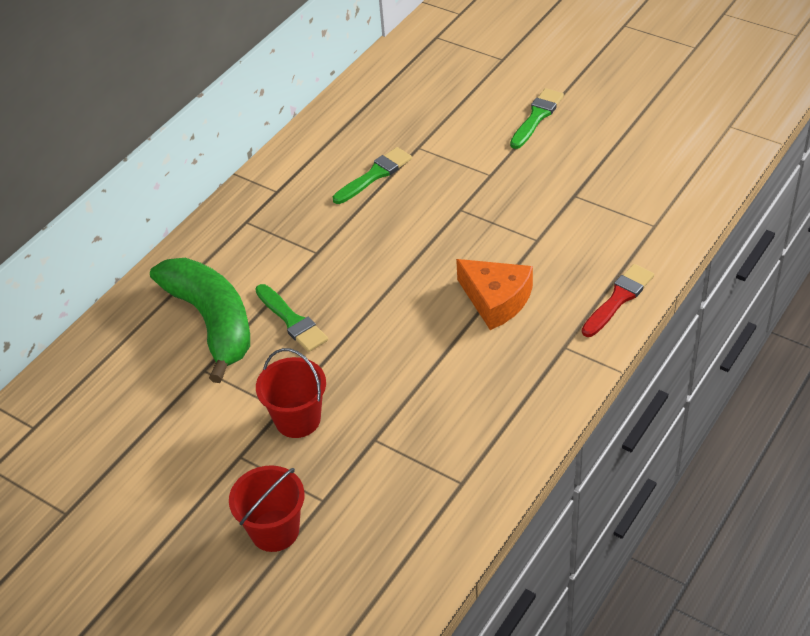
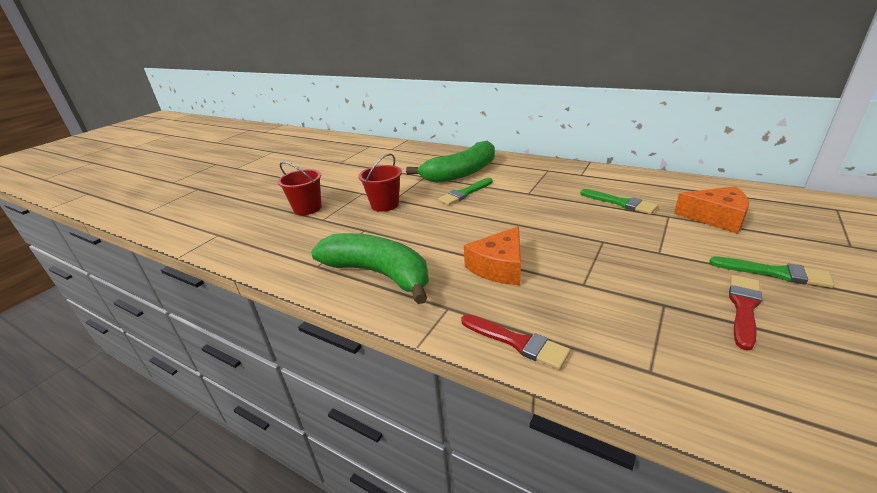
camera: 85 degrees right, 15 degrees down
none -> green banana [311,233,429,304]
none -> orange cheese [674,186,749,234]
none -> red brush [729,275,762,350]

